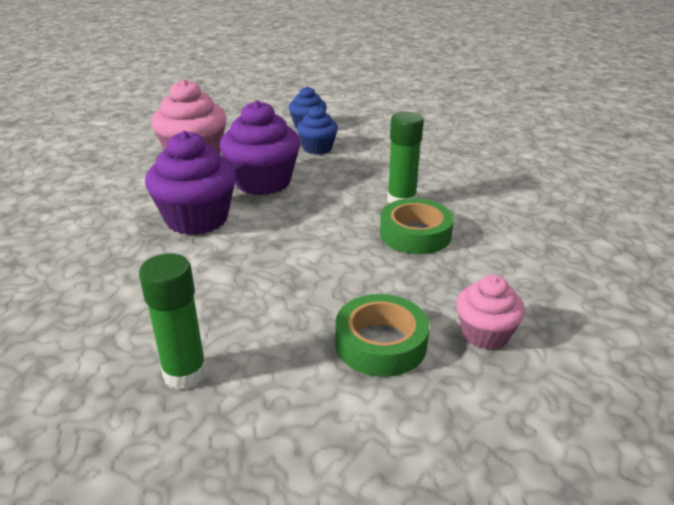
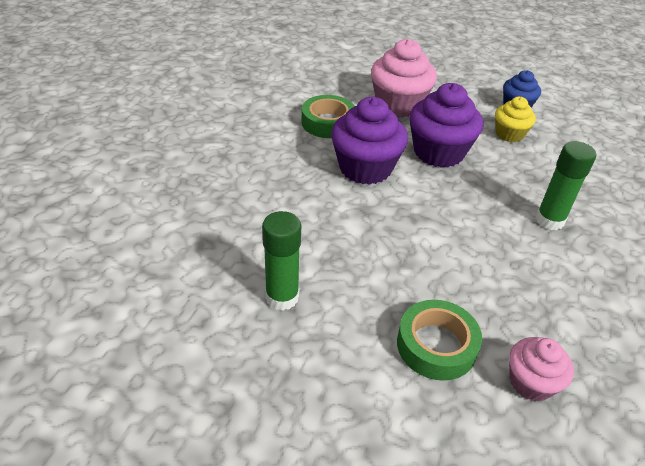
camera: 30 degrees right, 10 degrees up
blue cupcake [297,106,338,155] -> yellow cupcake [495,97,536,142]
green tape [380,198,454,254] -> green tape moved to [301,95,355,138]

